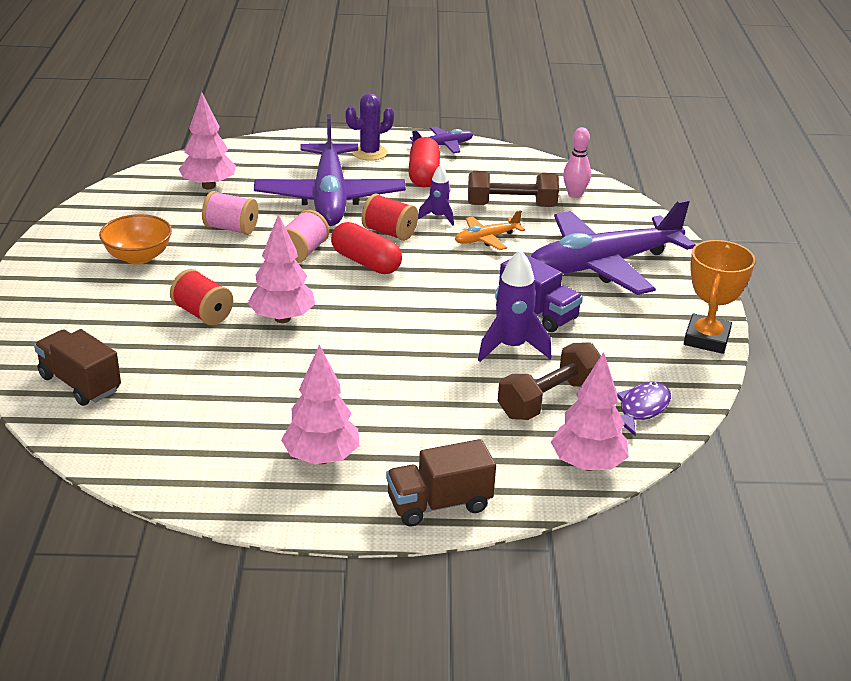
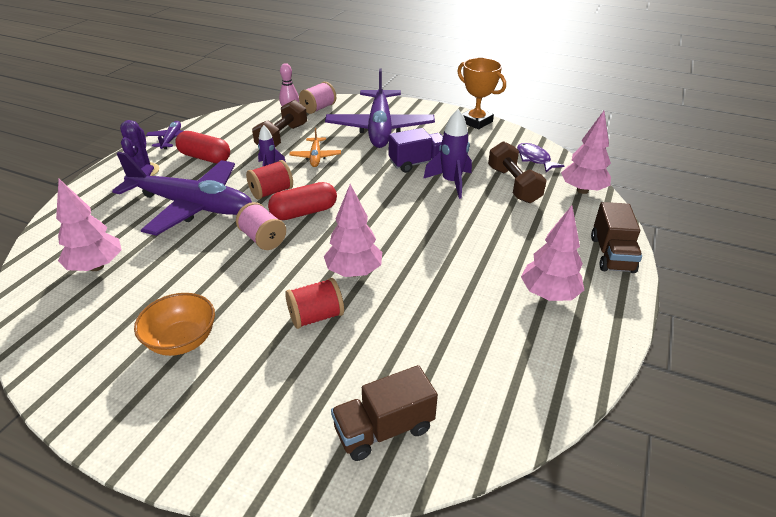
camera: 65 degrees left, 5 degrees up
pink spool [202,191,259,235] -> pink spool moved to [299,82,336,114]

